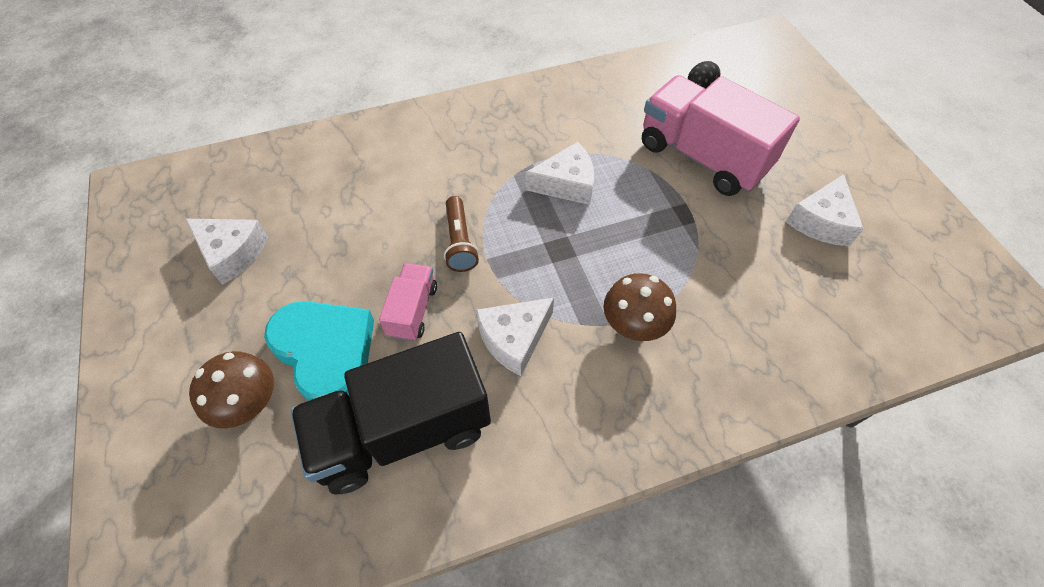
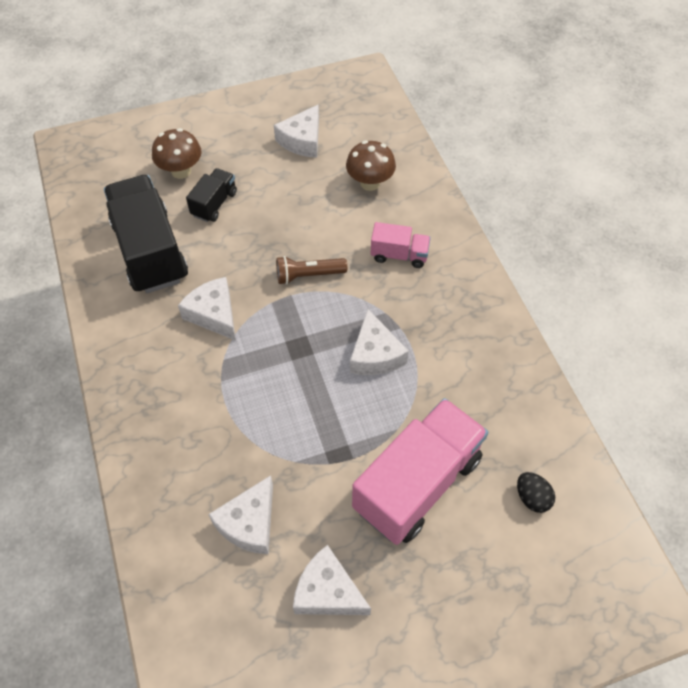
camera: 90 degrees right, 0 degrees up
turquoise heart [264,301,374,401] -> black truck [186,168,237,222]
pink truck [379,263,437,341] -> pink truck moved to [371,222,431,268]
brown mushroom [604,273,676,341] -> brown mushroom moved to [346,141,396,191]
none -> white cheese [208,475,273,554]

